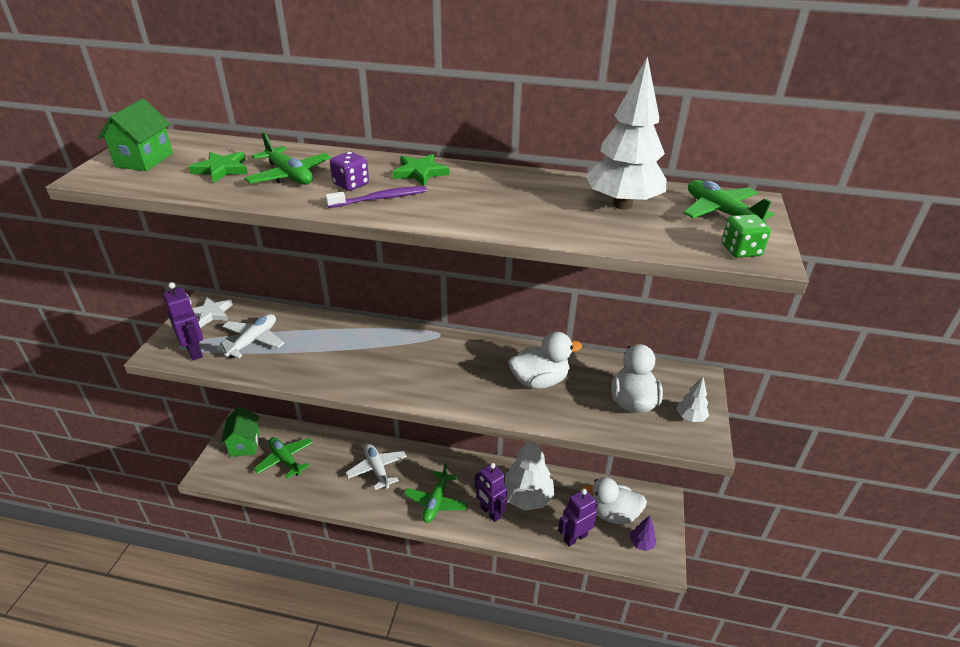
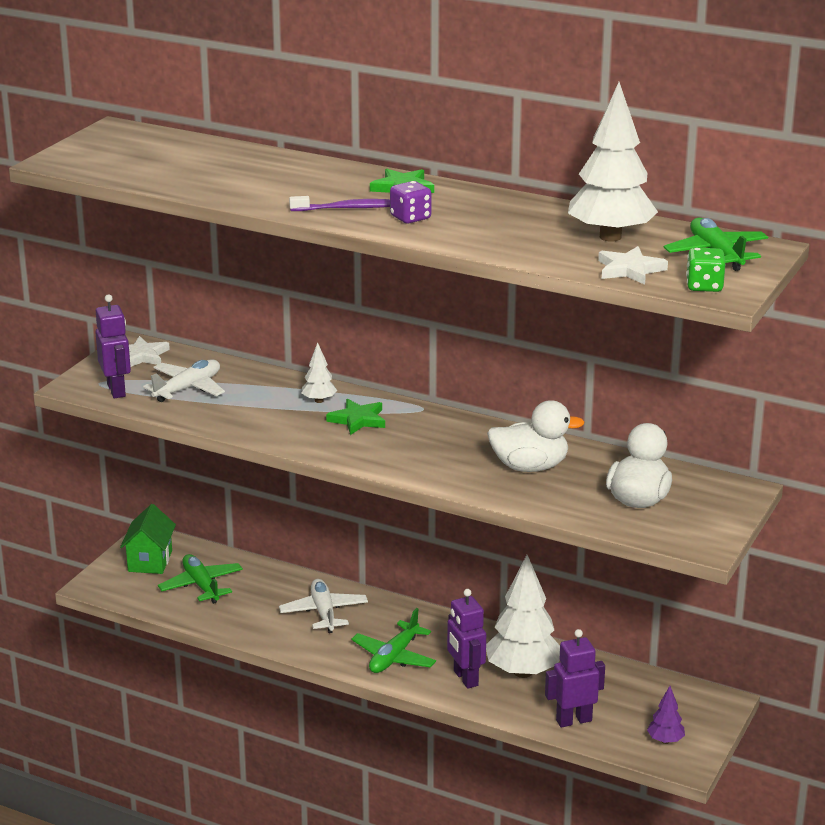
camera: 15 degrees right, 10 degrees down
green house [98,99,173,171] -> none
green star [189,152,248,183] -> green star moved to [326,399,385,435]
green plane [244,132,331,185] -> none
purple dice [330,152,369,191] -> purple dice moved to [390,181,431,223]
white duck [583,477,647,525] -> none
white tree [677,376,709,422] -> white tree moved to [301,343,337,403]
none -> white star [598,246,668,285]

